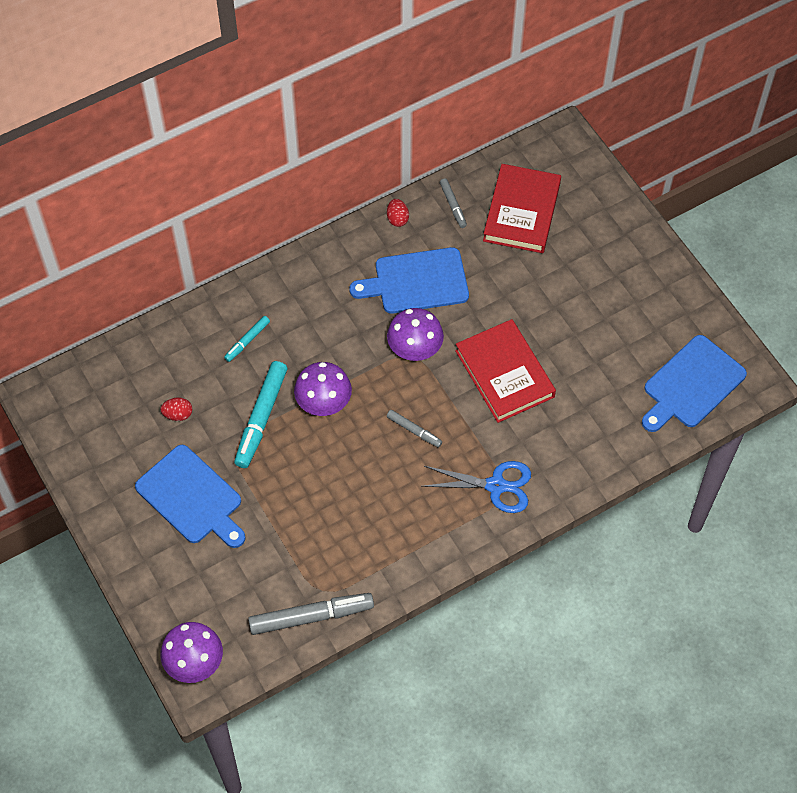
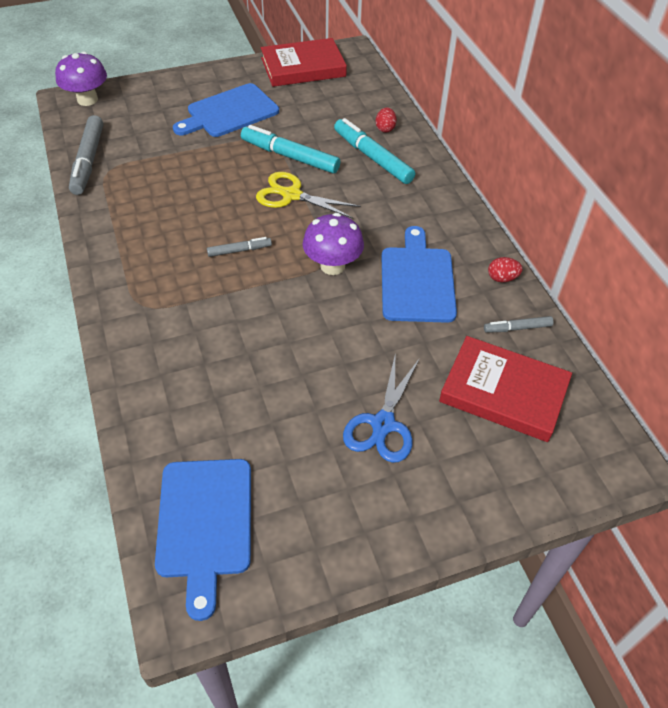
camera: 100 degrees right, 10 degrees down
red egg [160,398,192,421] -> red egg moved to [376,107,397,133]
turquoise marker [224,316,270,362] -> turquoise marker [334,118,415,184], size x1.89
purple mushroom [294,362,352,416] -> yellow scissors [256,172,361,219]
grey marker [387,410,442,447] -> grey marker turned 150 degrees counterclockwise [207,237,272,257]
blue scissors [421,461,531,513] -> blue scissors moved to [343,357,419,463]
red book [455,319,556,423] -> red book moved to [261,38,347,87]
blue cutting board [642,335,747,432] -> blue cutting board turned 150 degrees counterclockwise [155,459,251,621]

